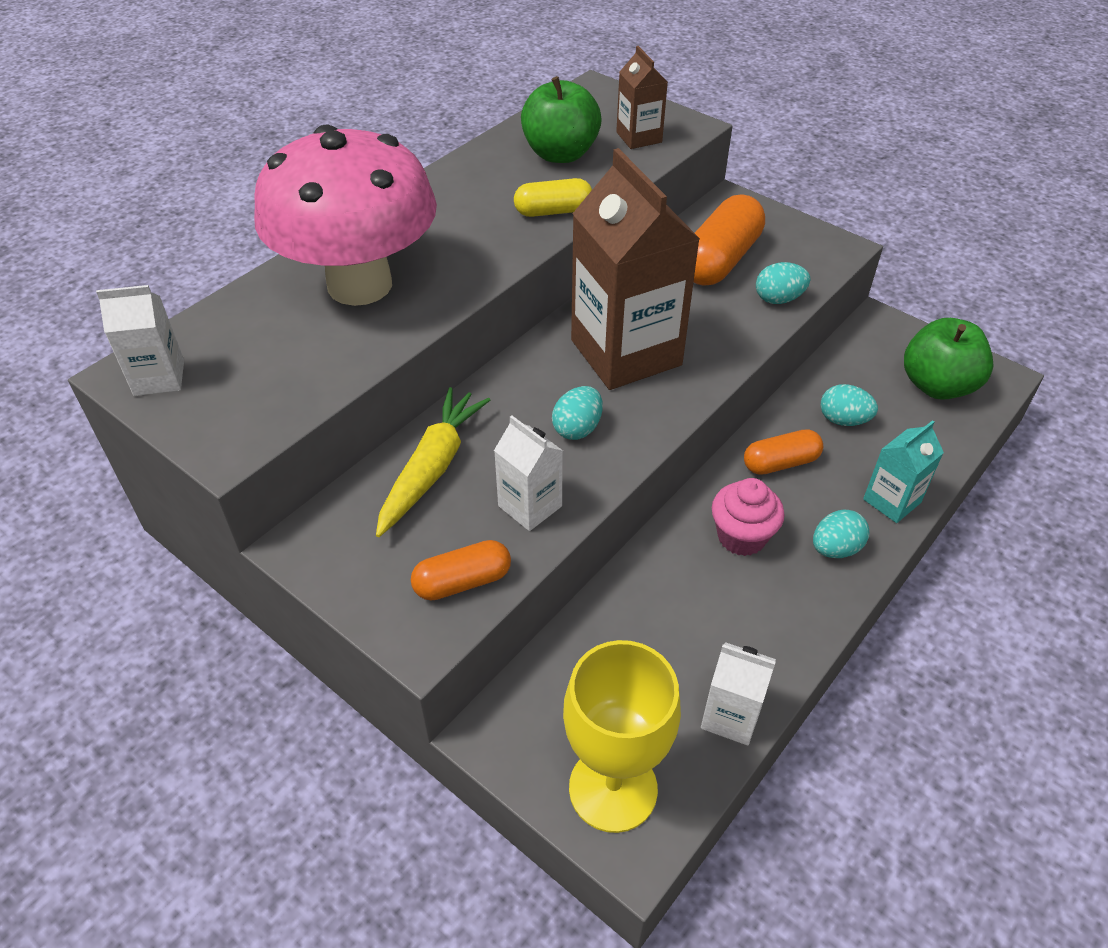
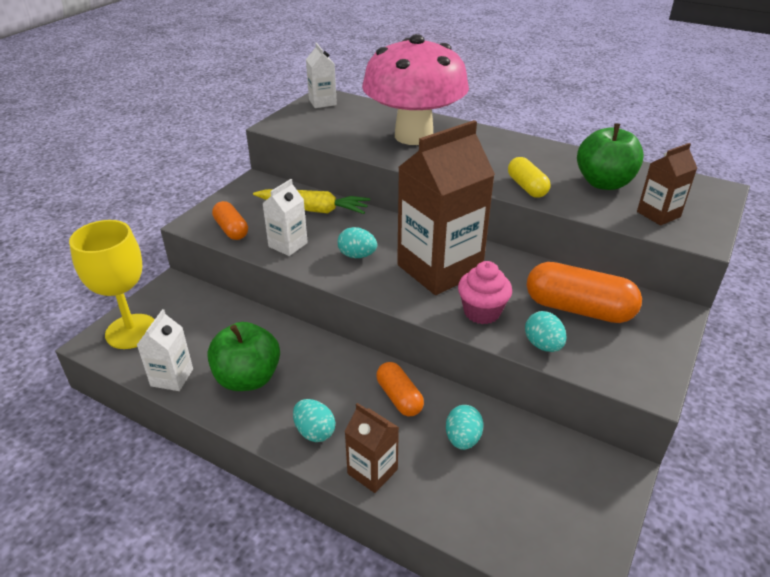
camera: 80 degrees right, 10 degrees down
pink cupcake [712,478,785,556] -> pink cupcake moved to [458,261,512,324]
turquoise carton [863,420,944,523] -> brown carton [345,403,399,493]
green apple [904,318,994,400] -> green apple moved to [207,322,280,391]

